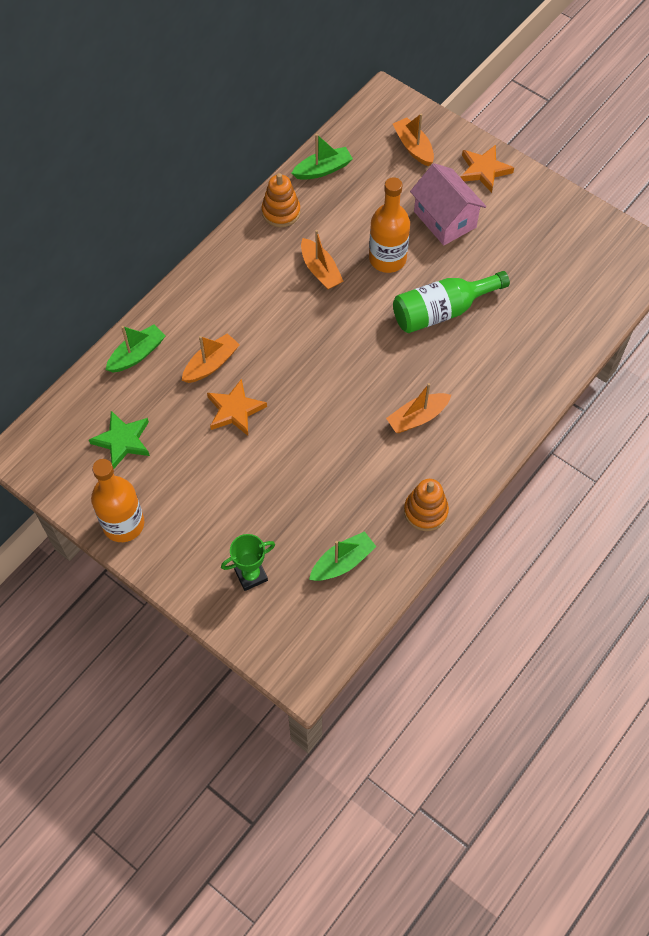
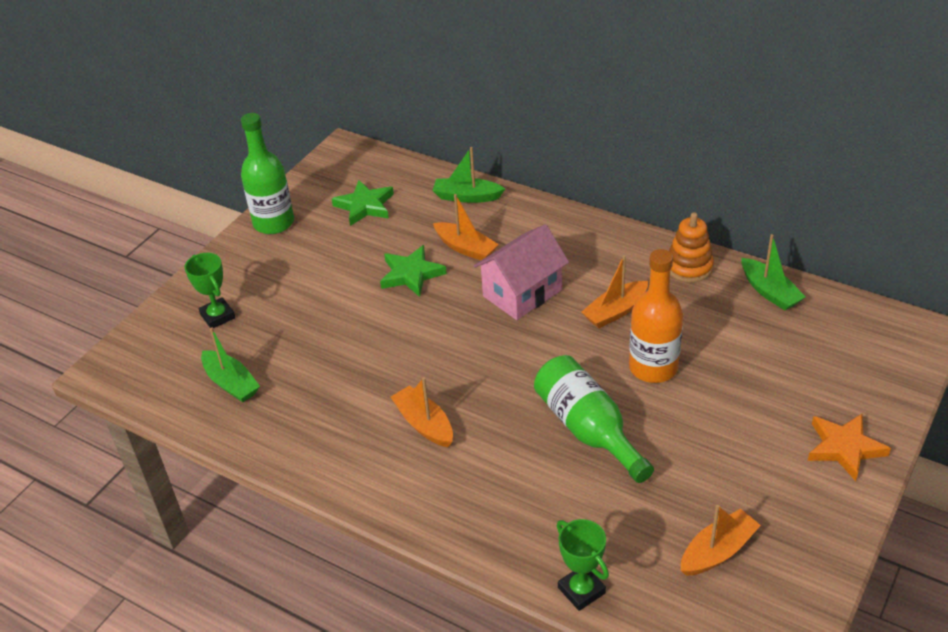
camera: 85 degrees right, 20 degrees down
orange bottle [91,459,144,542] -> green bottle [241,113,294,234]
green boat [106,324,166,372] -> green boat turned 150 degrees clockwise [432,147,505,203]
orange star [207,379,267,436] -> green star [380,245,447,297]
orange boat [393,113,434,166] -> orange boat moved to [680,505,761,576]
orange stacking toy [404,479,449,531] -> none
pink house [410,163,486,245] -> pink house moved to [474,224,569,320]
none -> green trophy [557,519,609,611]

